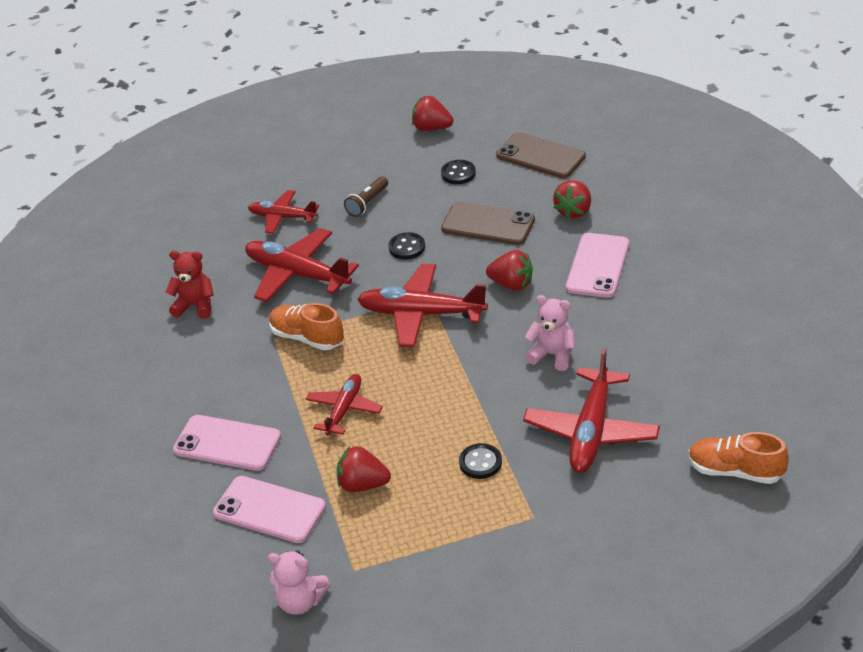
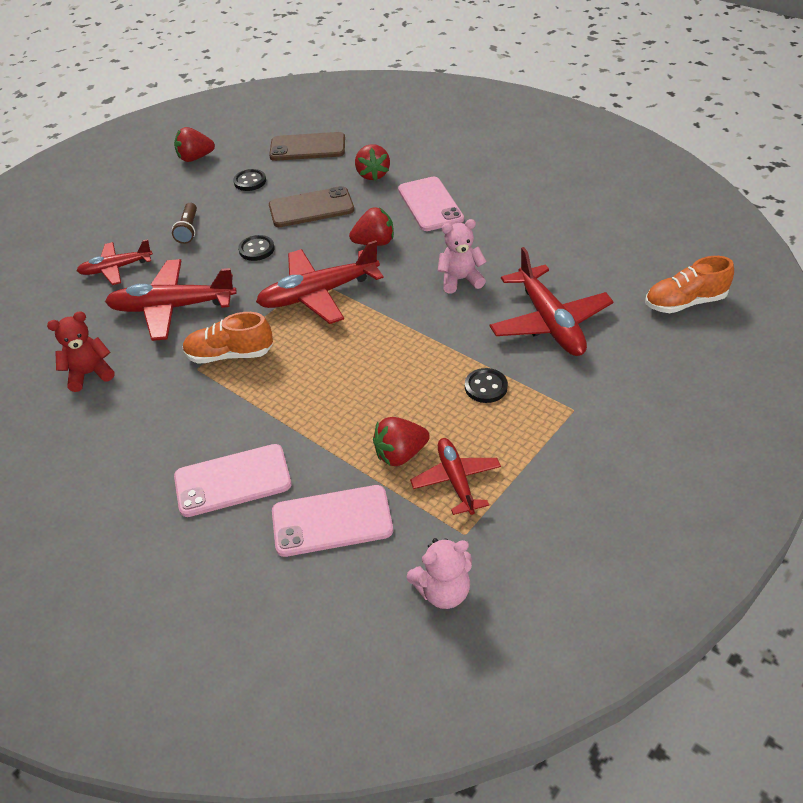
camera: 35 degrees left, 5 degrees up
red plane [306,374,383,435] -> red plane moved to [410,438,501,515]

